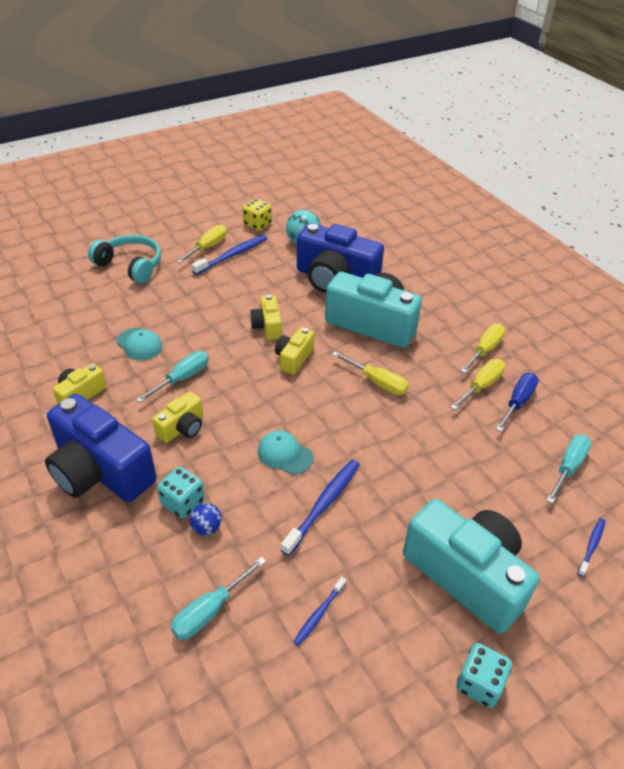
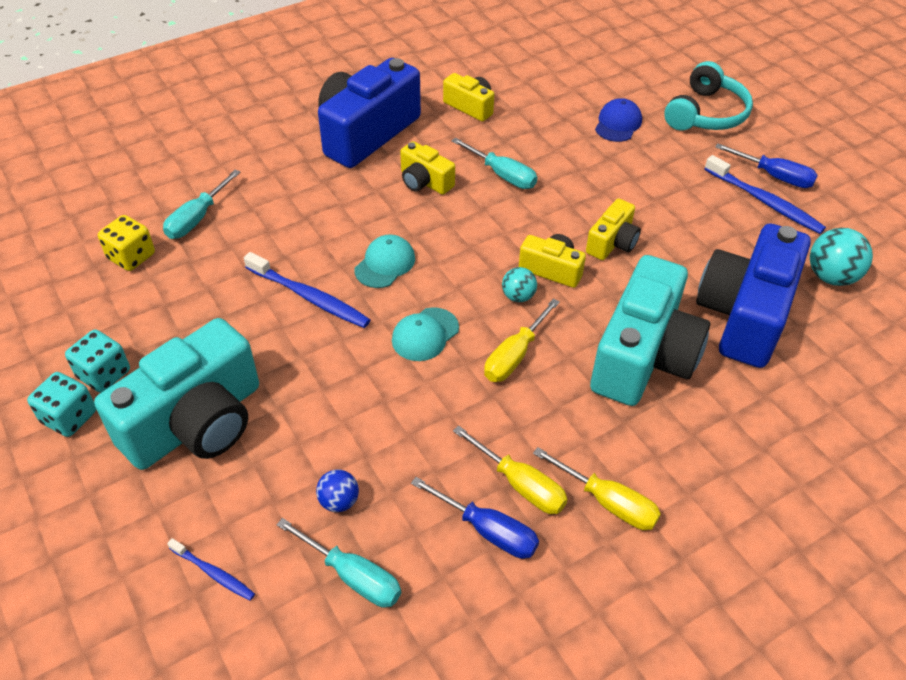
camera: 90 degrees right, 5 degrees up
turquoise cap [117,328,162,360] -> turquoise cap moved to [392,307,459,361]
turquoise dice [157,467,204,519] -> turquoise dice moved to [65,329,130,393]
turquoise screwdriver [170,557,266,640] -> turquoise screwdriver turned 105 degrees counterclockwise [163,170,241,239]
yellow screwdriver [176,225,227,263] -> blue screwdriver [715,143,818,188]
blue ball [190,503,222,535] -> blue ball moved to [316,470,359,512]
yellow dice [242,199,272,231] -> yellow dice moved to [98,215,155,271]
yellow camera [250,295,282,340] -> yellow camera turned 135 degrees clockwise [586,199,641,260]
blue toothbrush [293,577,346,646] -> none
none -> turquoise ball [502,267,537,302]
none -> blue cap [595,98,642,142]

